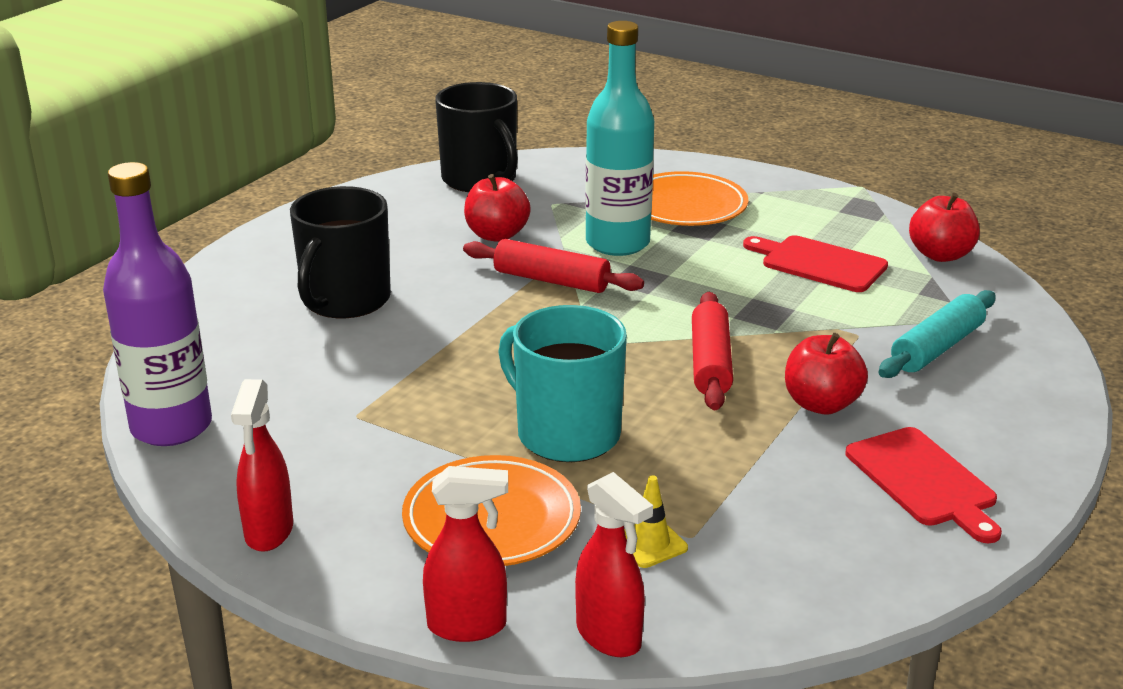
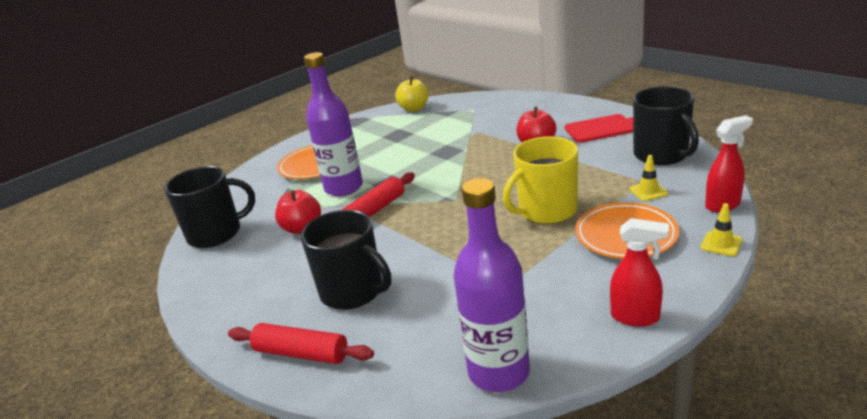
camera: 70 degrees left, 0 degrees up
red spray bottle [423,466,508,642] -> yellow traffic cone [701,203,742,256]
turquoise mug [498,305,627,462] -> yellow mug [503,136,578,224]
turquoise bottle [585,21,654,256] -> purple bottle [304,52,363,196]
red rolling pin [692,292,733,410] -> red rolling pin moved to [228,323,374,364]
red cutting board [743,235,888,292] -> none
turquoise rolling pin [878,290,996,378] -> none
red apple [909,193,980,262] -> yellow apple [395,76,428,112]
none -> black mug [633,87,699,165]

